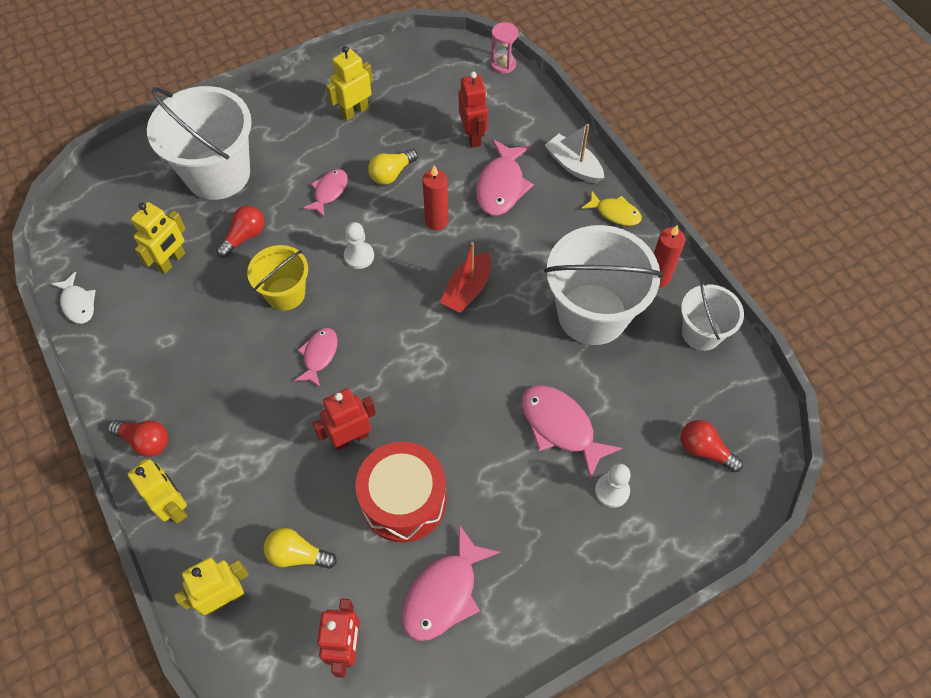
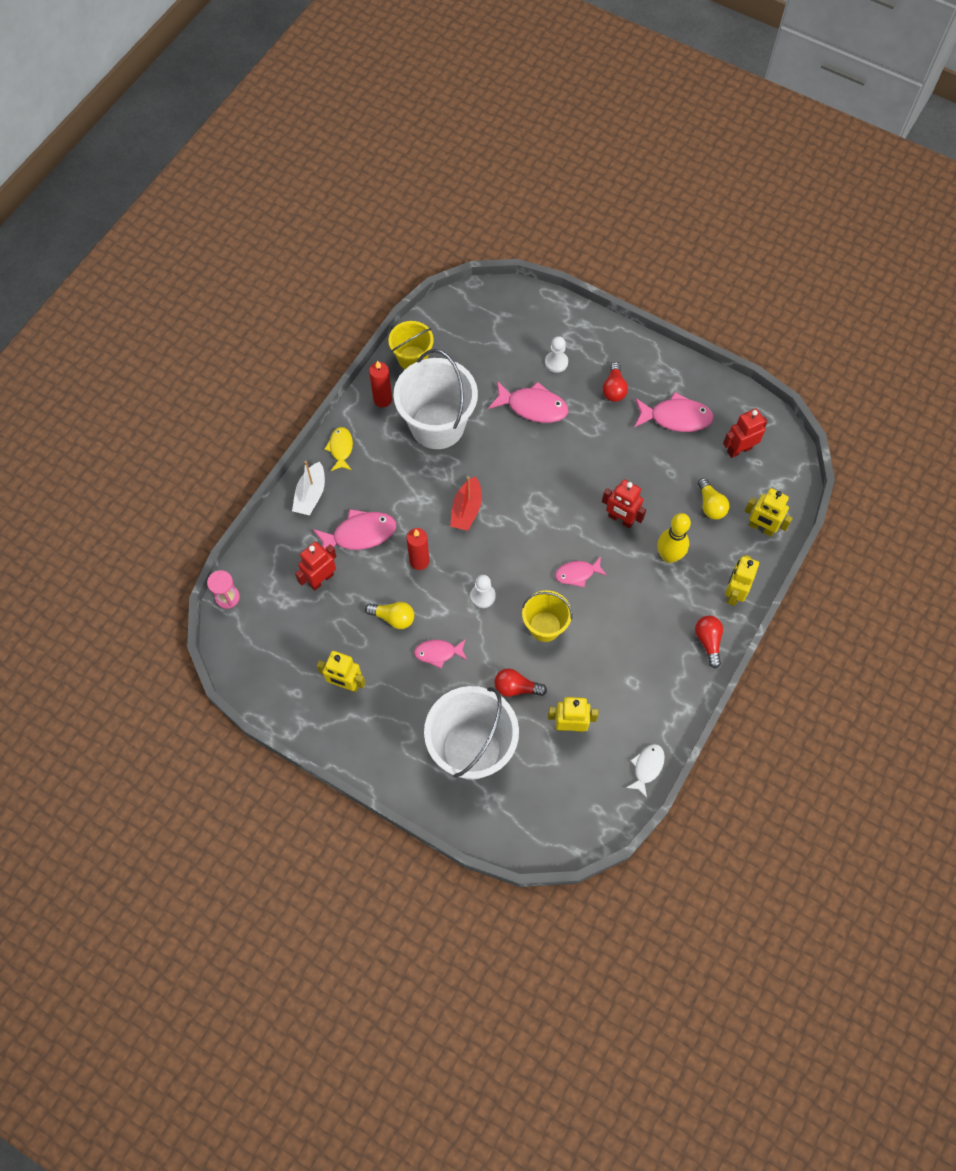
camera: 120 degrees left, 5 degrees up
red drum [355,442,447,542] -> none
red boat [440,242,491,313] -> red boat turned 105 degrees clockwise [450,476,482,531]
pink fish [521,385,622,479] -> pink fish turned 90 degrees counterclockwise [488,381,568,423]
white bucket [681,280,744,351] -> yellow bucket [388,321,434,369]
red light bulb [681,420,743,473] -> red light bulb moved to [603,362,628,402]
none -> yellow bowling pin [657,513,691,563]

